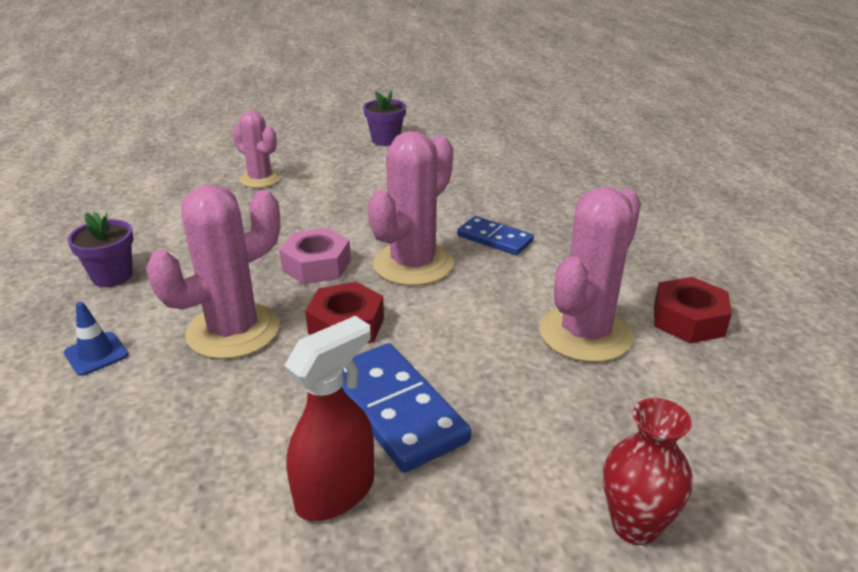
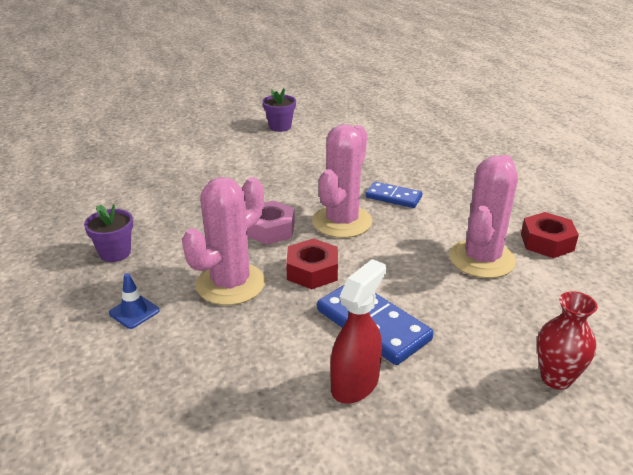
camera: 10 degrees left, 0 degrees up
pink cactus [232,110,281,188] -> none

